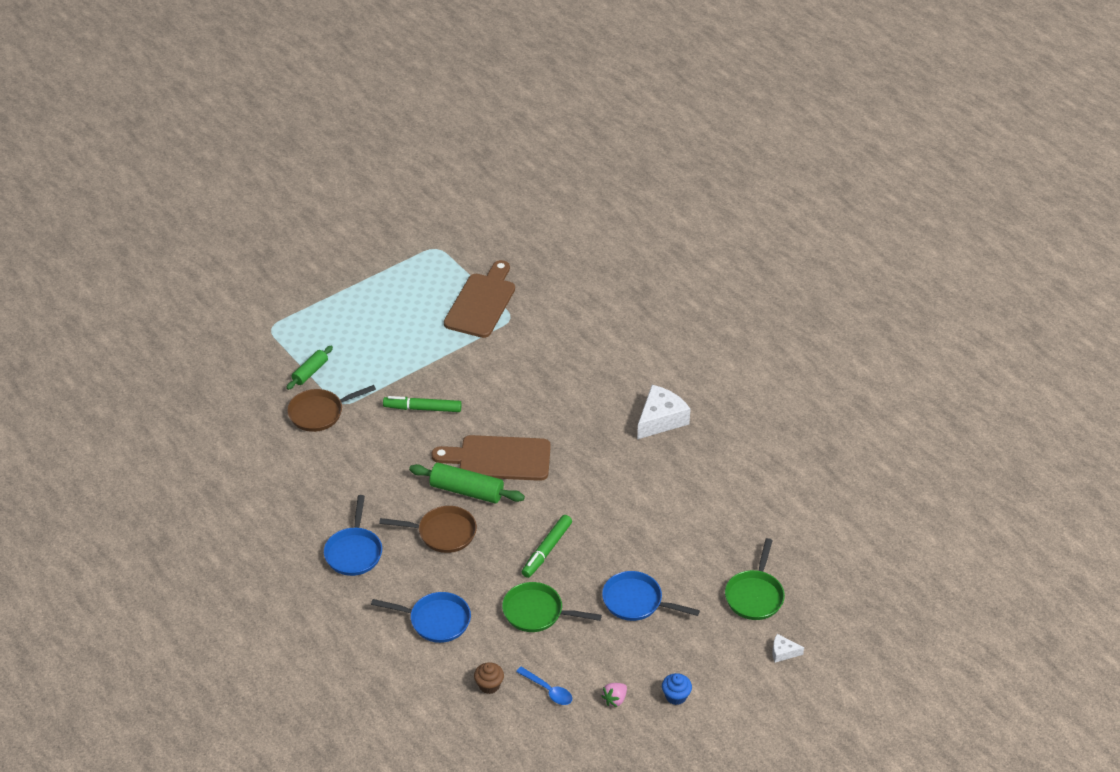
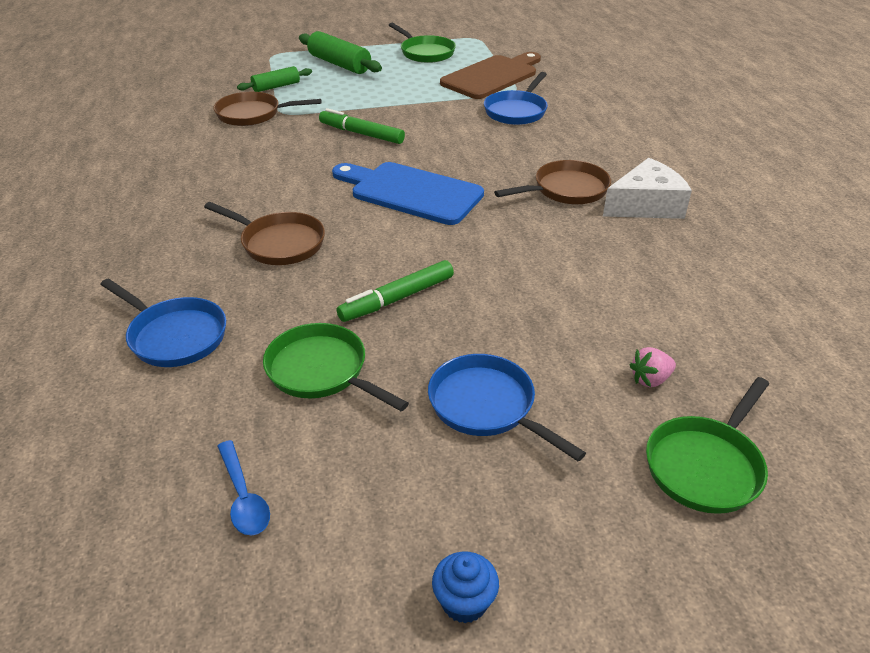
camera: 25 degrees right, 5 degrees down
blue pan [324,495,382,576] -> blue pan moved to [484,72,548,125]
green rolling pin [409,463,525,503] -> green rolling pin moved to [299,31,382,74]
brown cutting board [431,435,551,481] -> blue cutting board [332,162,484,225]
brown cupcake [474,662,504,694] -> none
pink strawberry [601,683,627,707] -> pink strawberry moved to [630,347,676,387]
white cheese [772,634,804,663] -> none
none -> green pan [389,23,456,63]
none -> brown pan [494,160,611,204]

